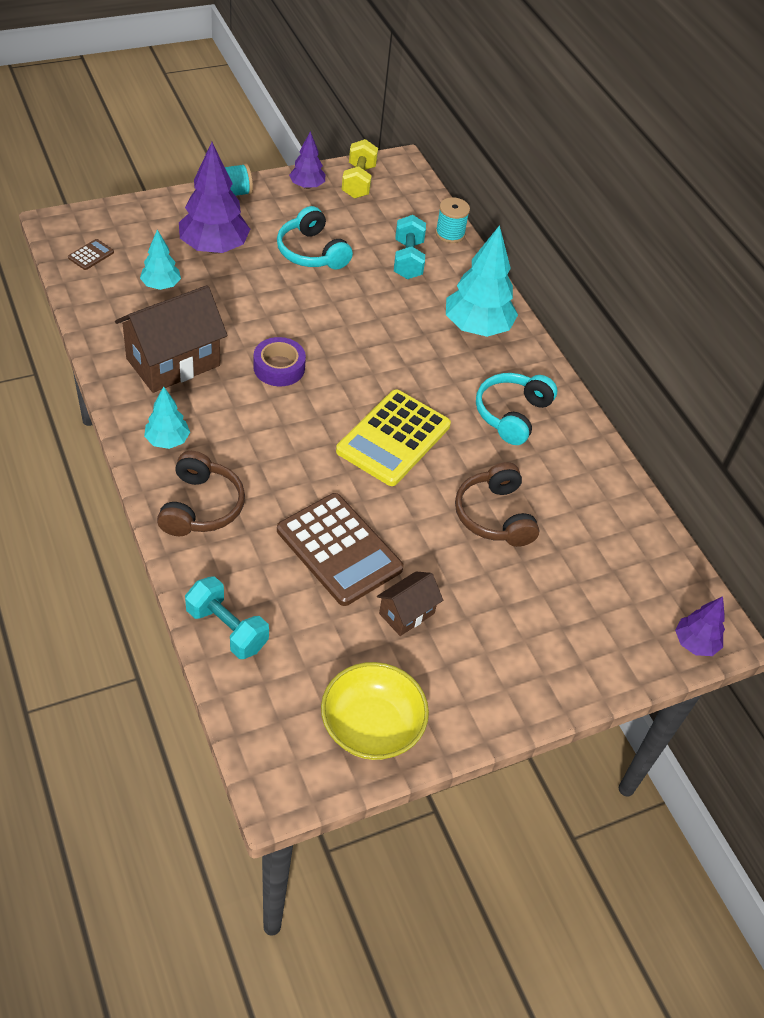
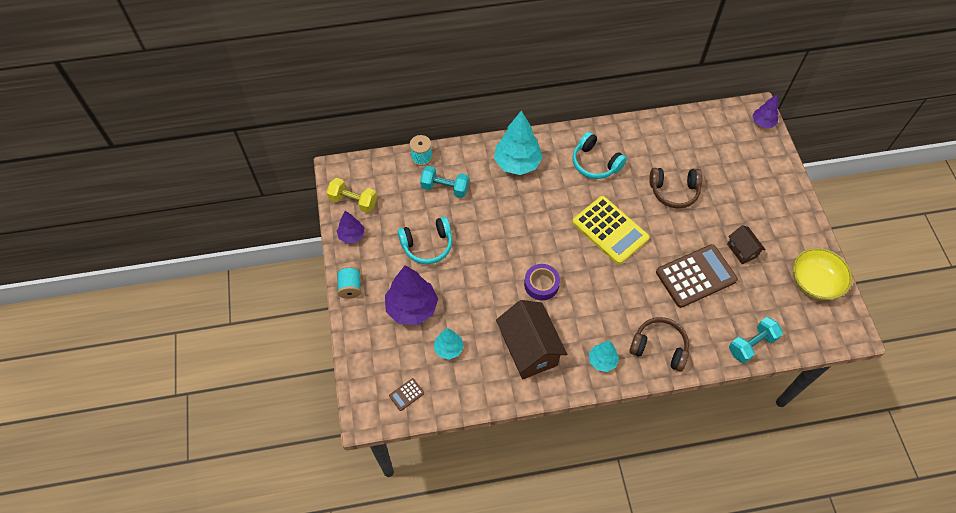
camera: 70 degrees left, 10 degrees up
brown calculator [68,239,114,270] -> brown calculator turned 90 degrees counterclockwise [389,378,424,411]

